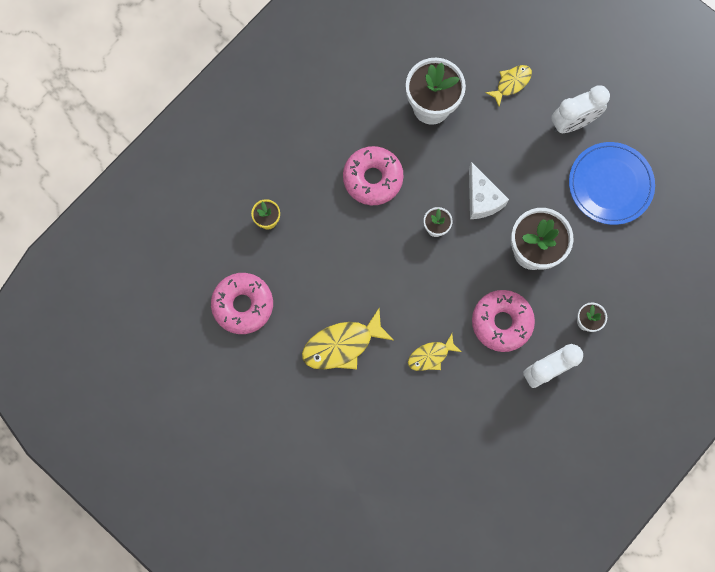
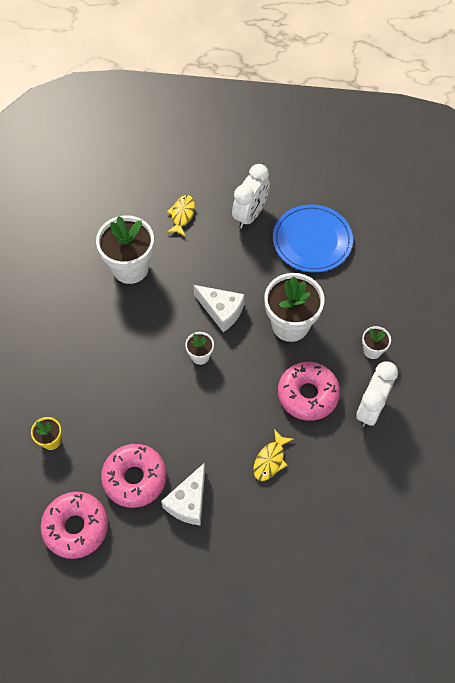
camera: 35 degrees left, 15 degrees down
yellow fish [302,308,394,370] -> white cheese [161,463,205,526]
pink donut [343,146,403,205] -> pink donut moved to [101,444,167,508]

